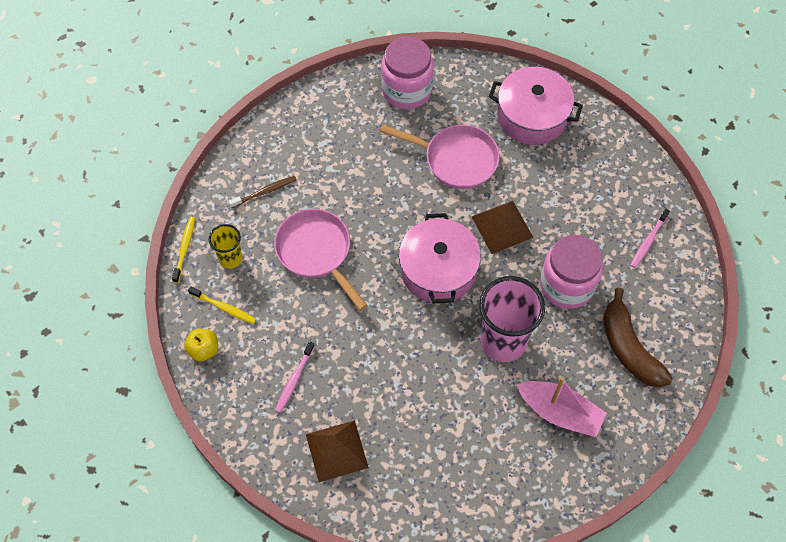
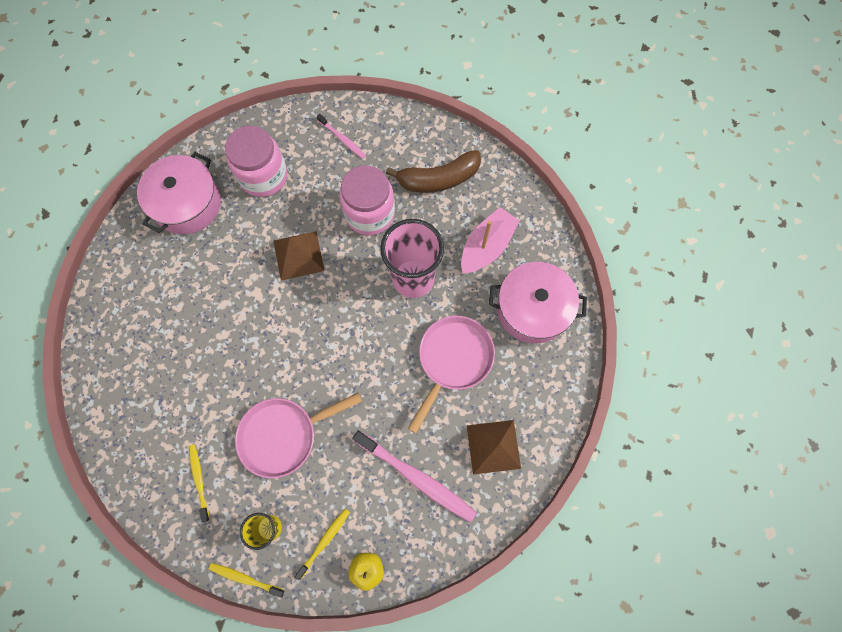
camera: 80 degrees left, 10 degrees up
brown toothbrush [229,176,296,208] -> yellow toothbrush [189,444,210,522]
pink toothbrush [275,341,315,413] -> pink toothbrush [353,431,477,523], size x1.85
pink pan [380,124,500,189] -> pink pan moved to [408,316,495,433]
pink jar [381,36,434,109] -> pink jar moved to [225,126,287,197]
pink pot [399,213,481,303] -> pink pot moved to [489,262,587,344]

